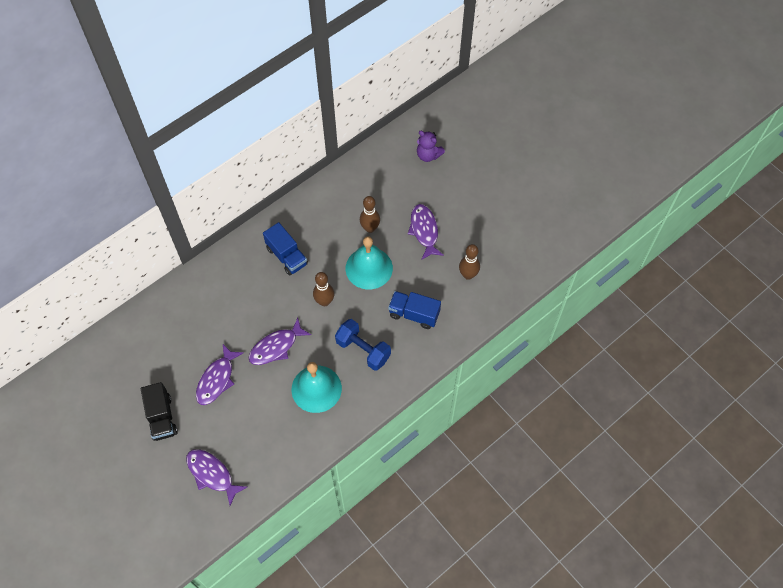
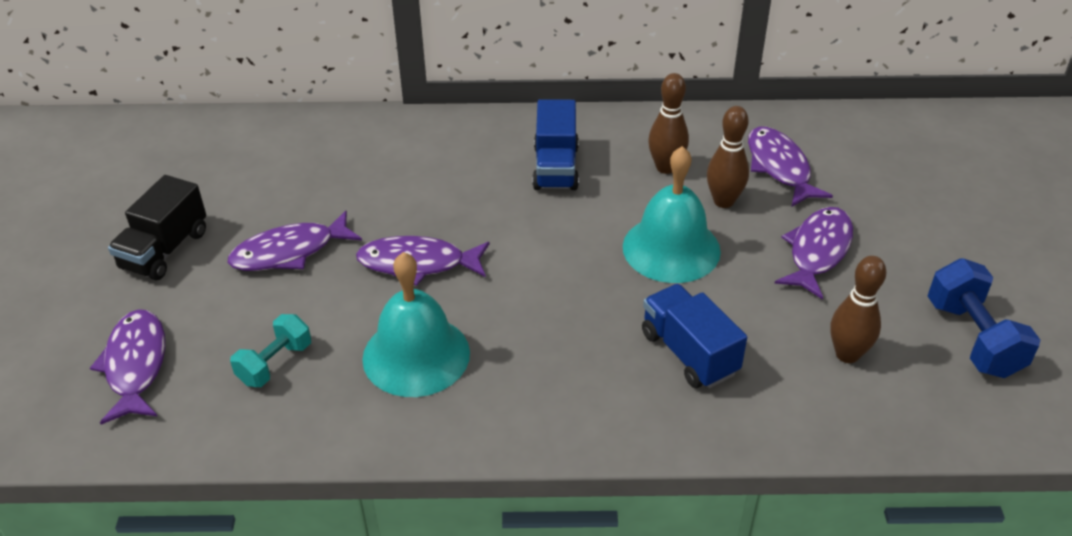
camera: 40 degrees right, 20 degrees down
brown bowling pin [313,272,334,306] -> brown bowling pin moved to [648,73,689,174]
blue dumbbell [335,319,391,371] -> blue dumbbell moved to [928,258,1040,378]
purple teddy bear [417,131,445,162] -> none
none -> turquoise dumbbell [230,314,311,387]
none -> purple fish [748,127,833,207]

